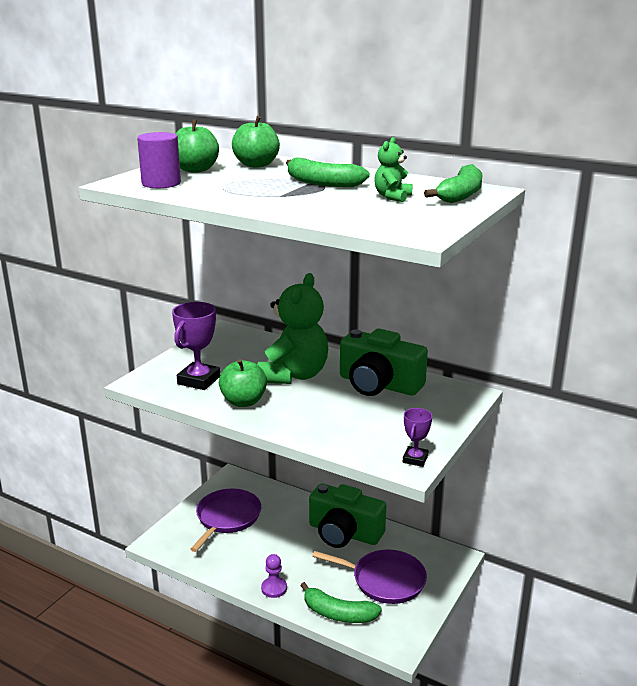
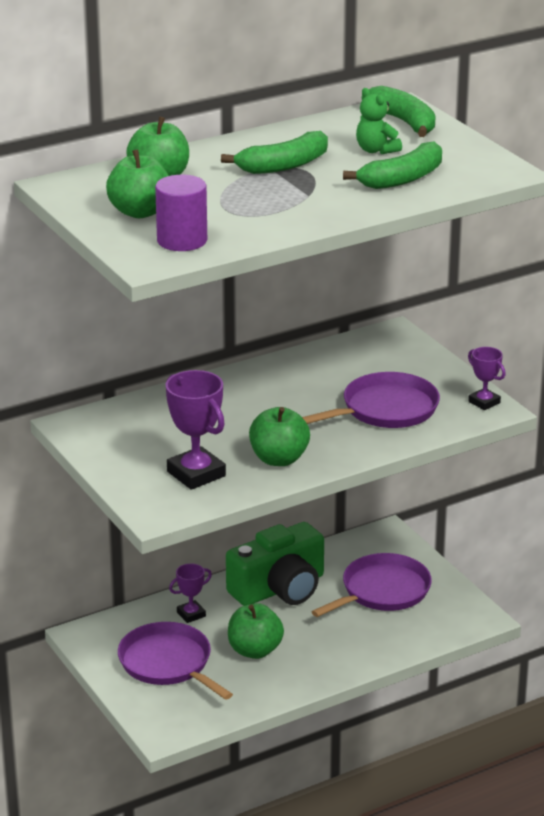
camera: 60 degrees left, 5 degrees up
green teddy bear [257,273,328,384] -> none
purple pawn [261,554,287,598] -> none
green banana [300,582,382,623] -> green banana moved to [343,142,442,189]
green camera [340,329,428,396] -> none
none -> purple trophy [169,563,212,623]
none -> green apple [228,603,284,659]
none -> purple pan [302,372,440,428]

